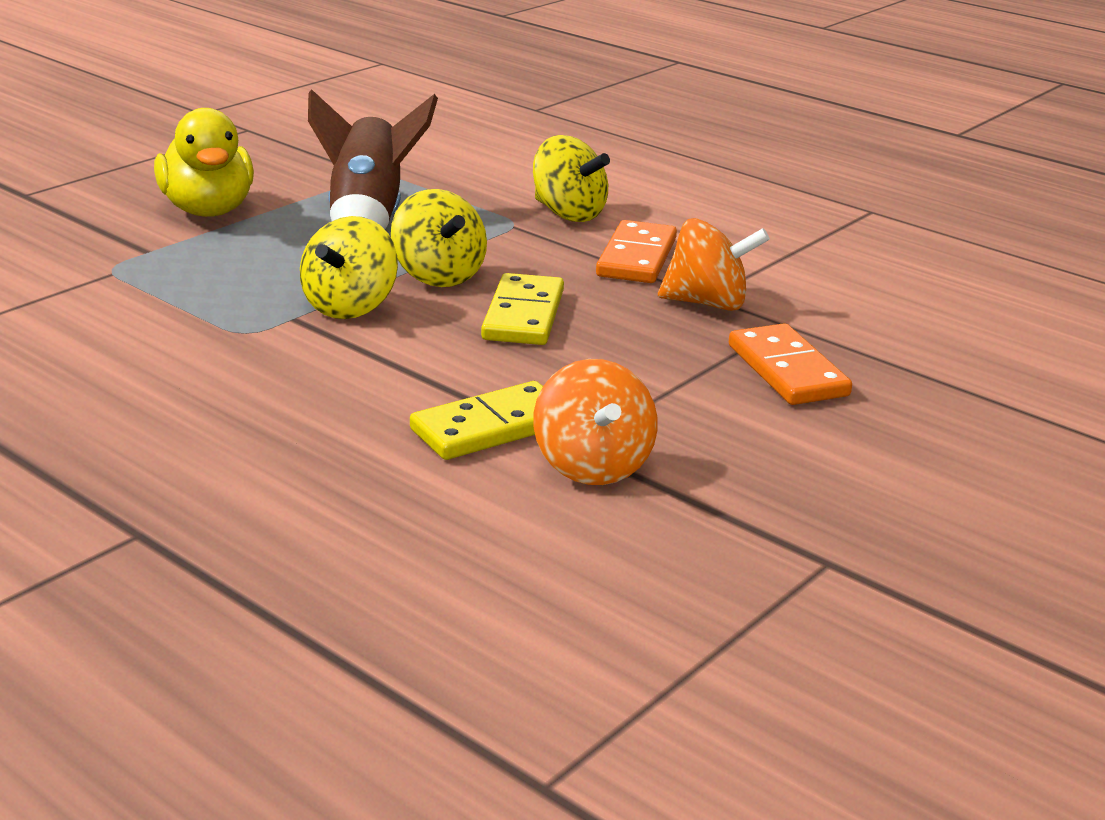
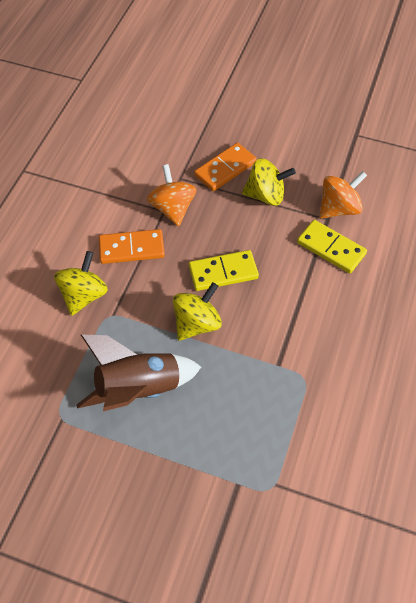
camera: 110 degrees left, 30 degrees up
yellow duck [154,108,254,217] -> none
yellow spinning top [300,216,398,319] -> yellow spinning top moved to [242,158,296,206]

